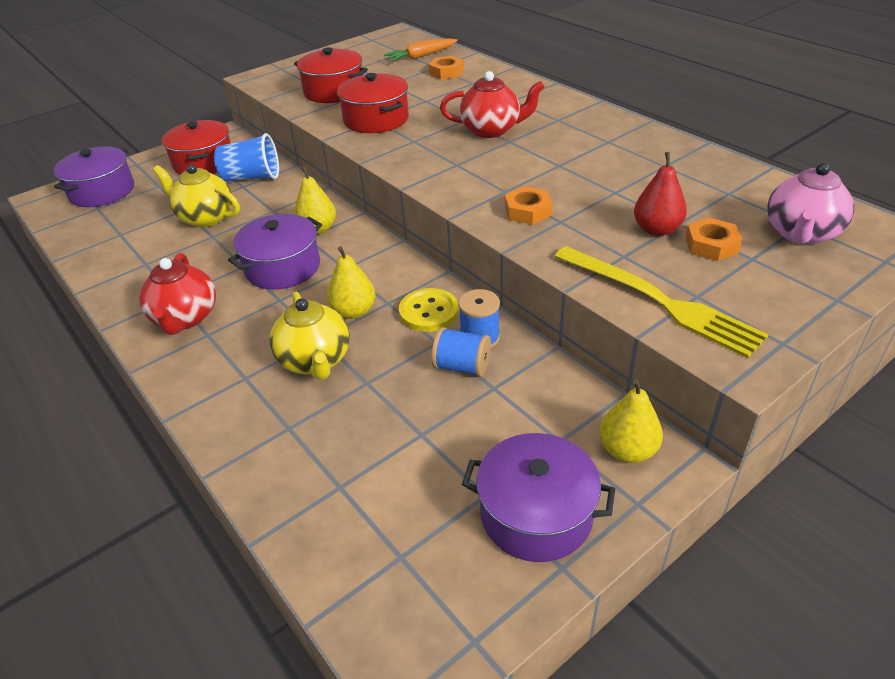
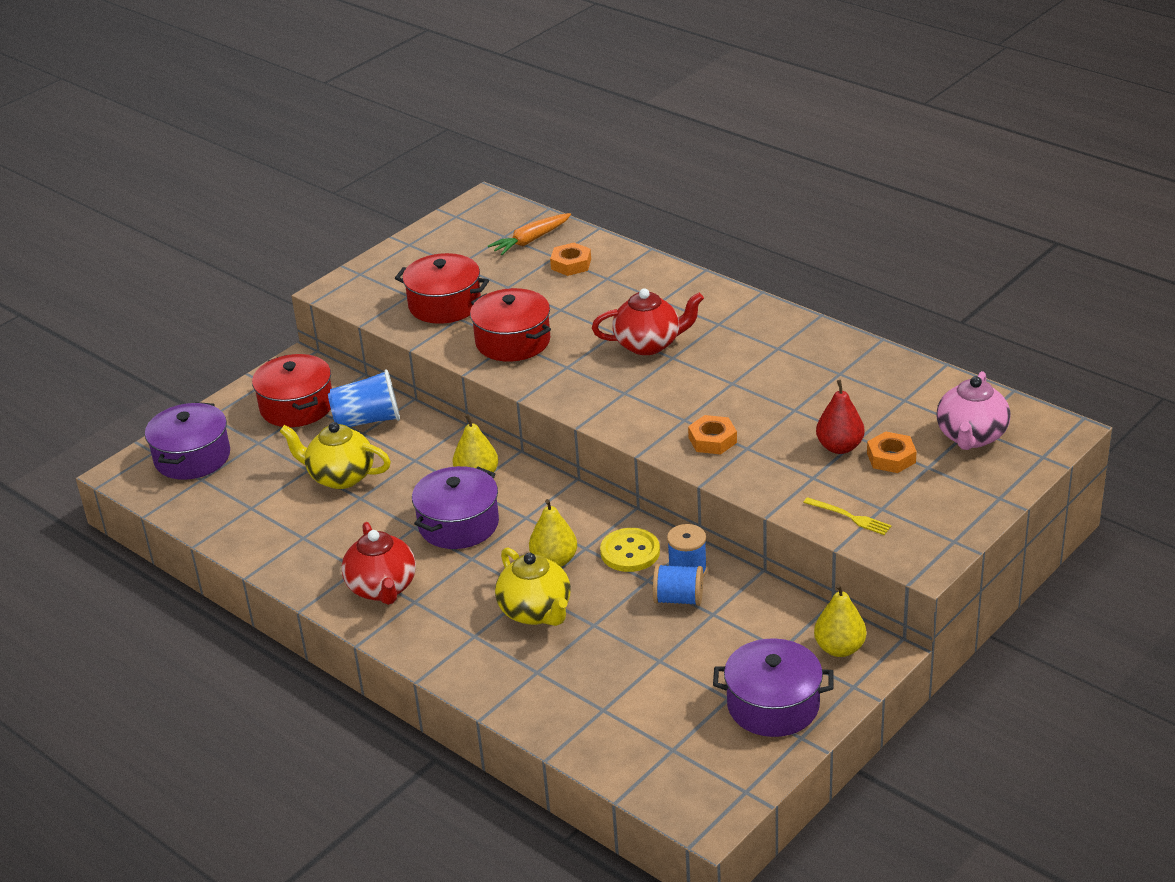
camera: 10 degrees left, 5 degrees down
yellow fork [554,246,769,358] -> yellow fork [803,497,892,535], size x0.46

